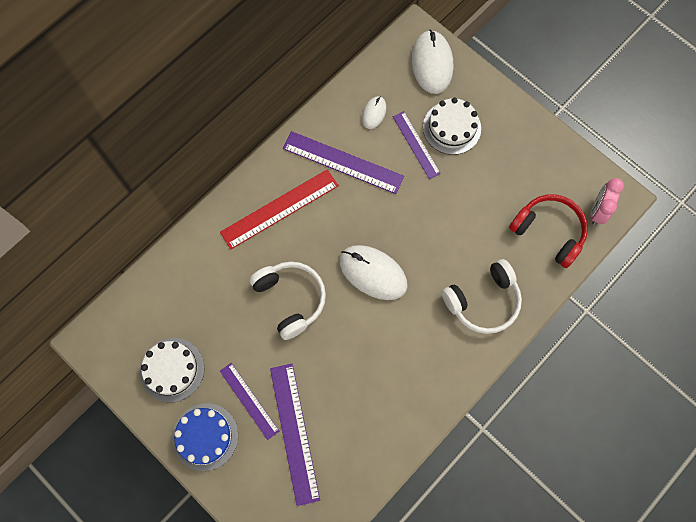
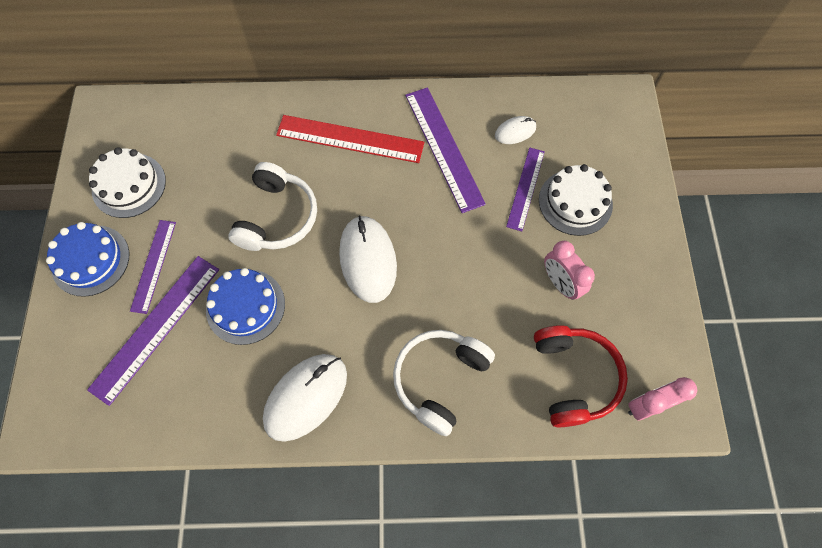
camera: 45 degrees right, 5 degrees down
white mouse [412,30,453,94] -> white mouse moved to [263,354,347,442]
white headphones [442,259,522,334] -> white headphones turned 105 degrees clockwise [393,330,495,436]
none -> blue cake [206,268,285,345]
none -> pink clock [544,241,595,300]

